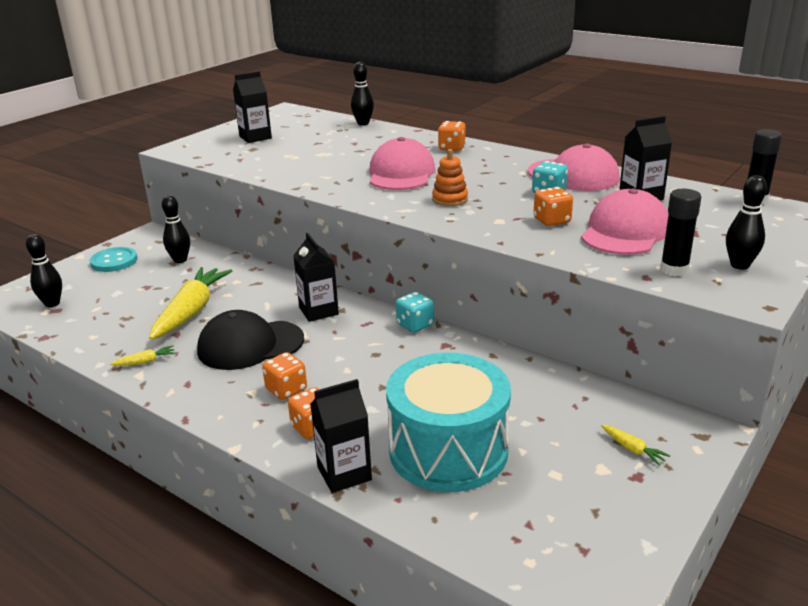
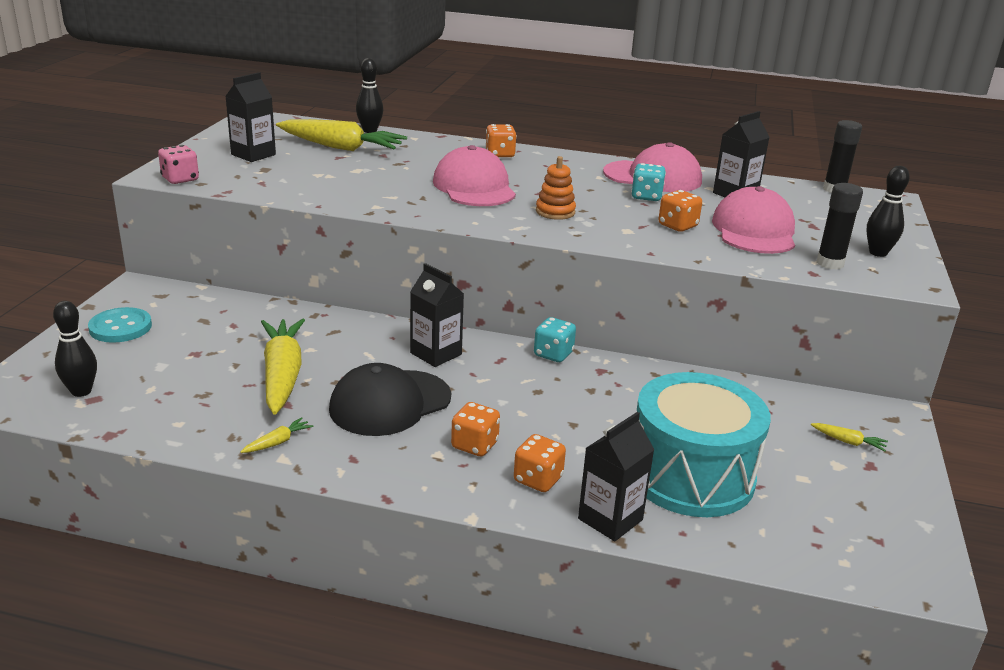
camera: 25 degrees left, 0 degrees up
black bowling pin [162,195,190,263] -> none
none -> pink dice [158,145,199,184]
none -> yellow carrot [276,119,407,151]

